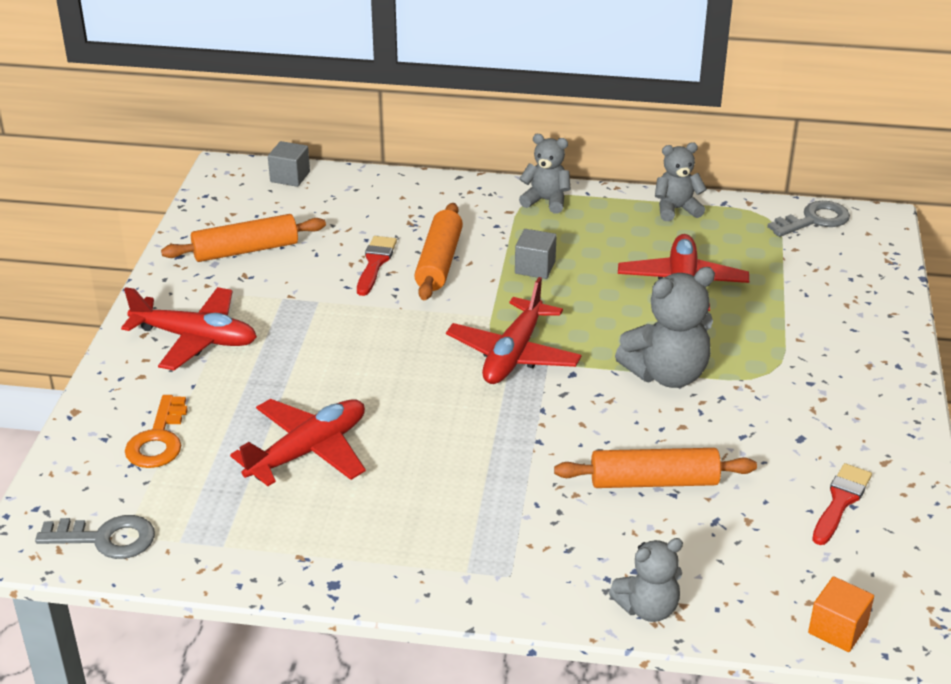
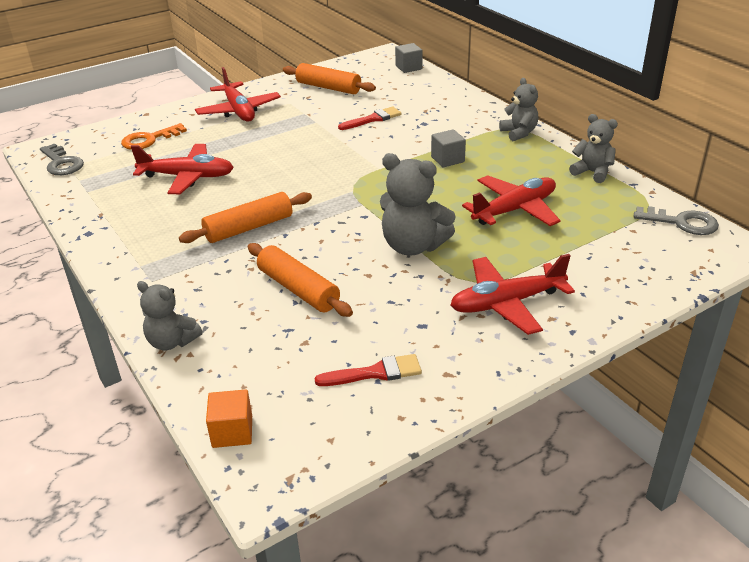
camera: 50 degrees right, 0 degrees up
orange rolling pin [414,203,463,300] -> orange rolling pin moved to [179,192,312,243]
red plane [446,277,582,384] -> red plane moved to [450,254,575,335]

